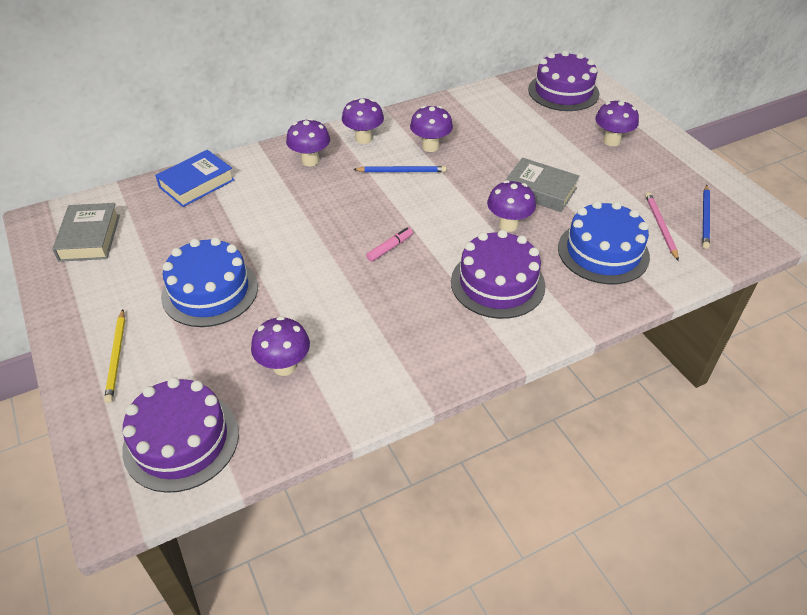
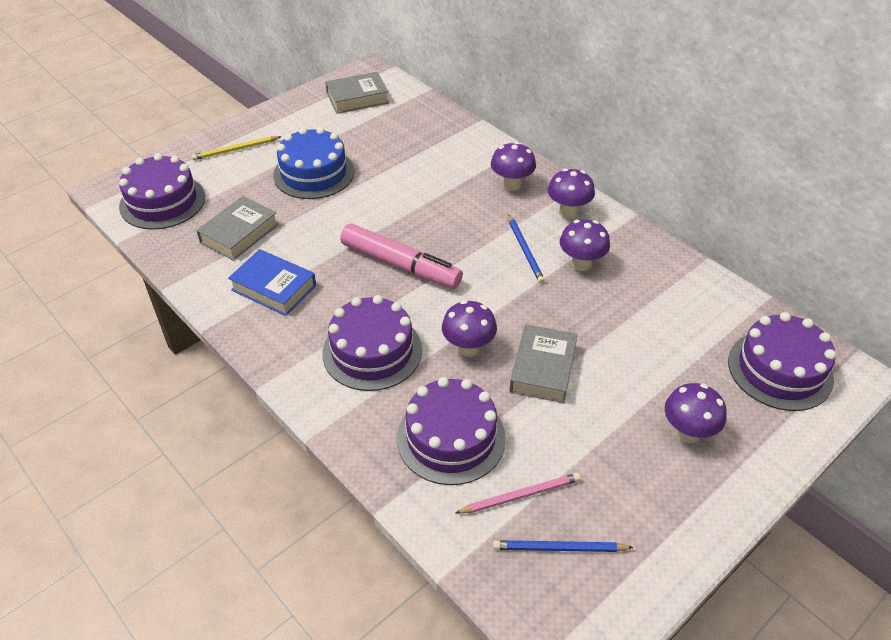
camera: 75 degrees right, 0 degrees up
blue book [155,150,235,207] -> blue book moved to [228,249,316,316]
purple mushroom [251,316,310,376] -> grey book [196,196,279,261]
pink marker [366,227,413,262] -> pink marker [340,223,463,289], size x2.32
blue cake [558,201,650,284] -> purple cake [397,377,506,485]

